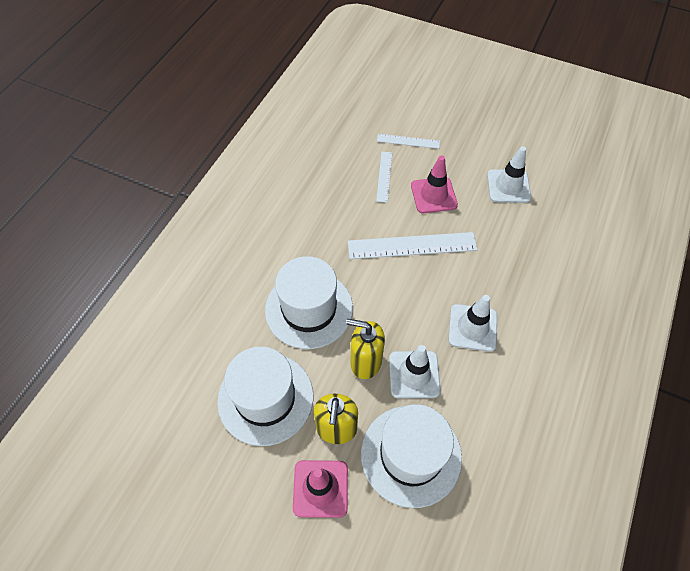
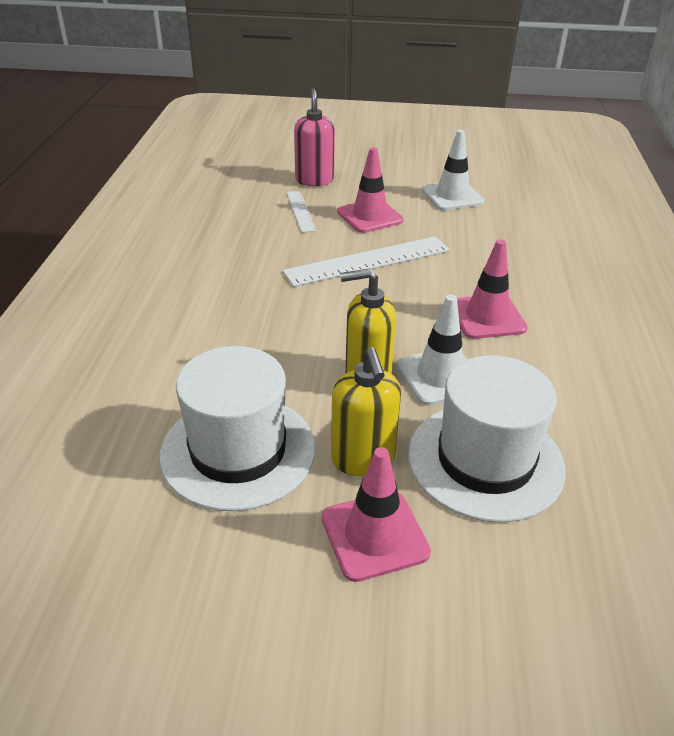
camera: 20 degrees left, 20 degrees down
white hat [265,256,353,349] -> none
white ruler [377,134,440,149] -> pink soap dispenser [294,88,335,186]
white traffic cone [448,295,497,352] -> pink traffic cone [457,239,527,339]

